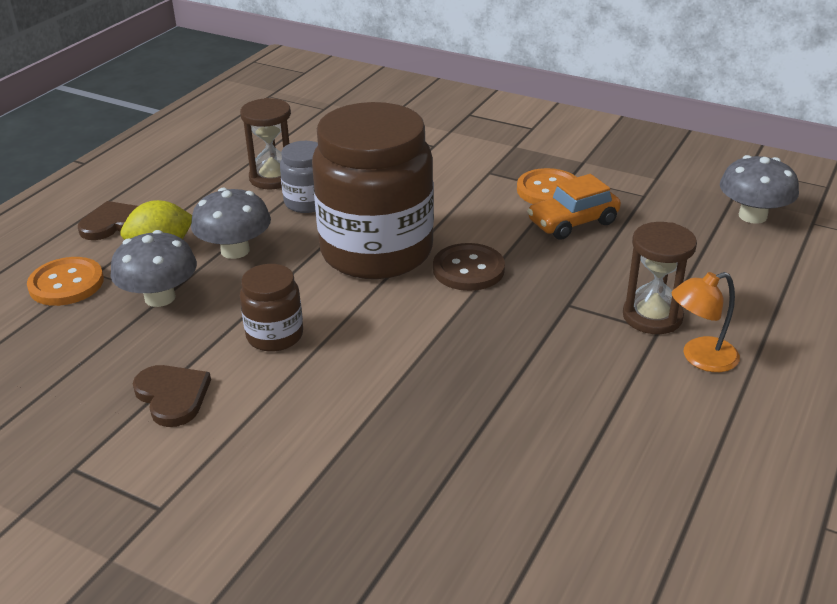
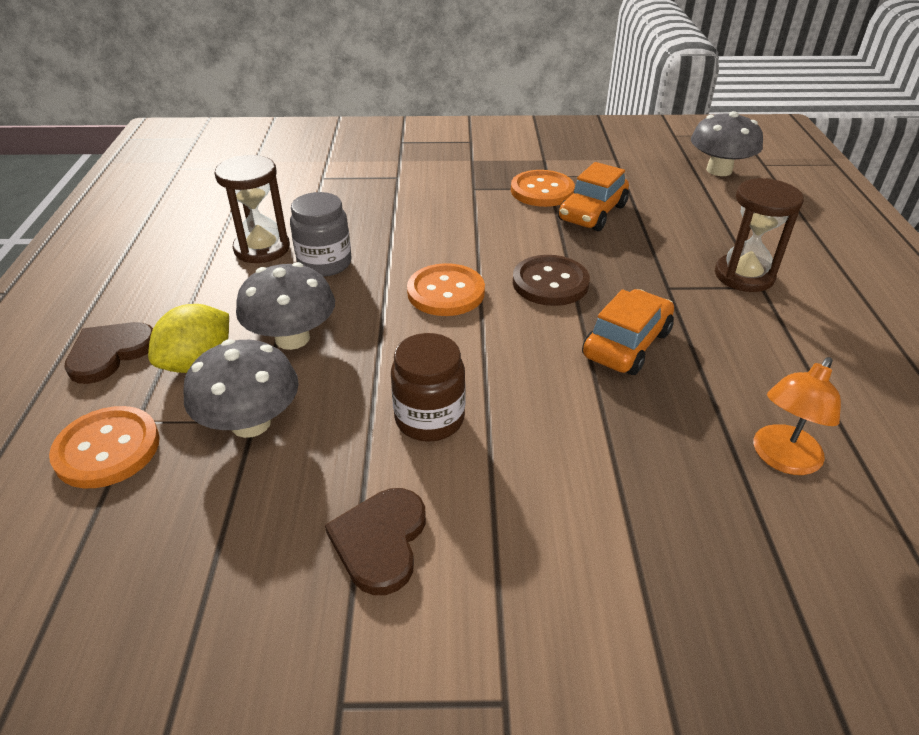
camera: 30 degrees left, 5 degrees up
brown heart [133,365,211,427] -> brown heart turned 105 degrees counterclockwise [325,488,426,595]
brown jar [312,102,434,279] -> orange button [407,263,485,316]
orange lamp [672,272,740,372] -> orange lamp moved to [754,357,841,475]
none -> orange car [582,289,674,375]

